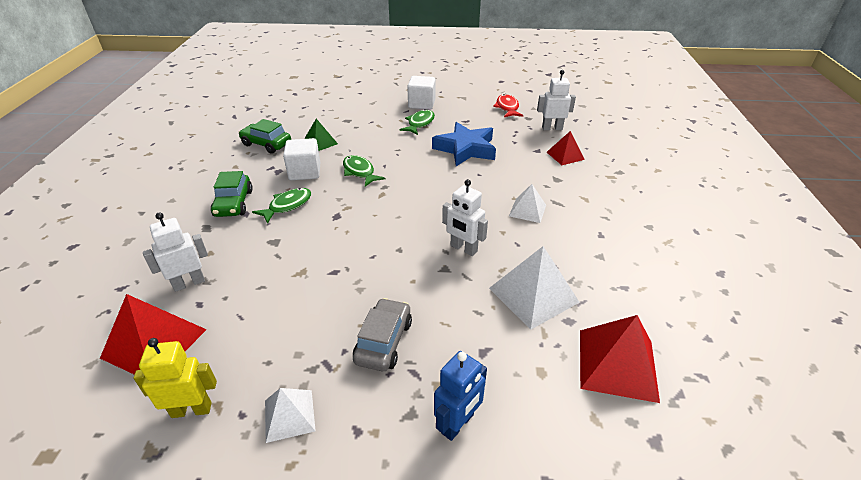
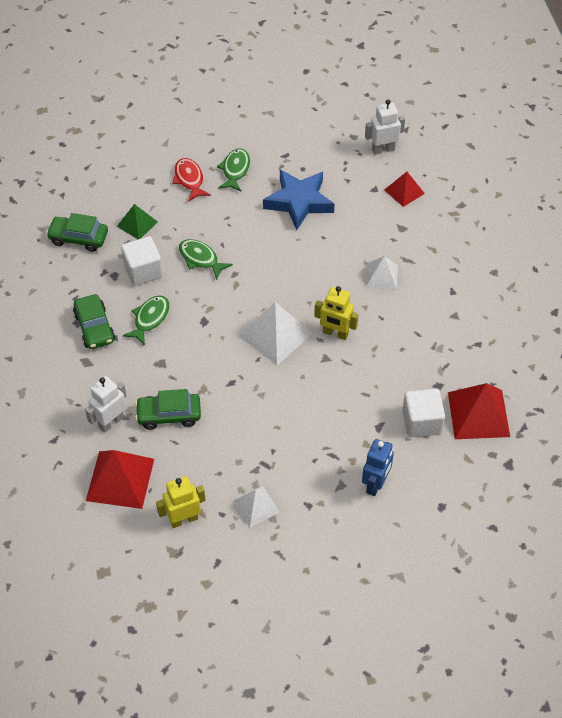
camera: 15 degrees left, 15 degrees up
grey car [353,298,412,371] -> none
white cube [407,76,436,110] -> white cube moved to [402,388,445,437]
white robot [442,179,488,256] -> yellow robot [314,286,358,340]
white pyramid [489,246,580,330] -> white pyramid moved to [239,302,313,365]
red fish [493,94,524,117] -> red fish moved to [172,158,211,202]
none -> green car [135,389,201,430]

